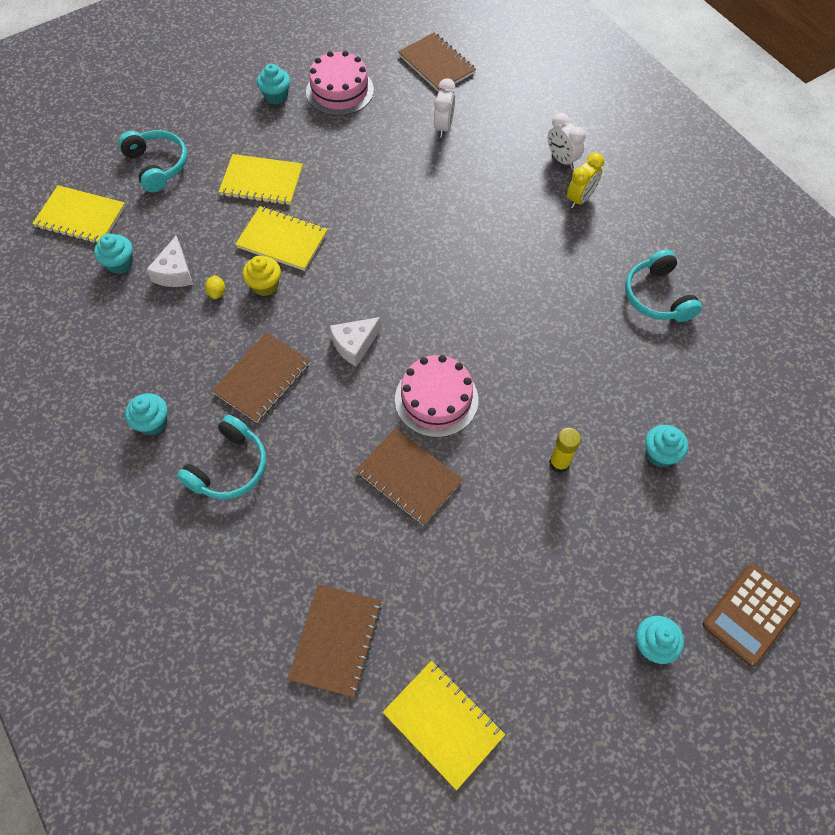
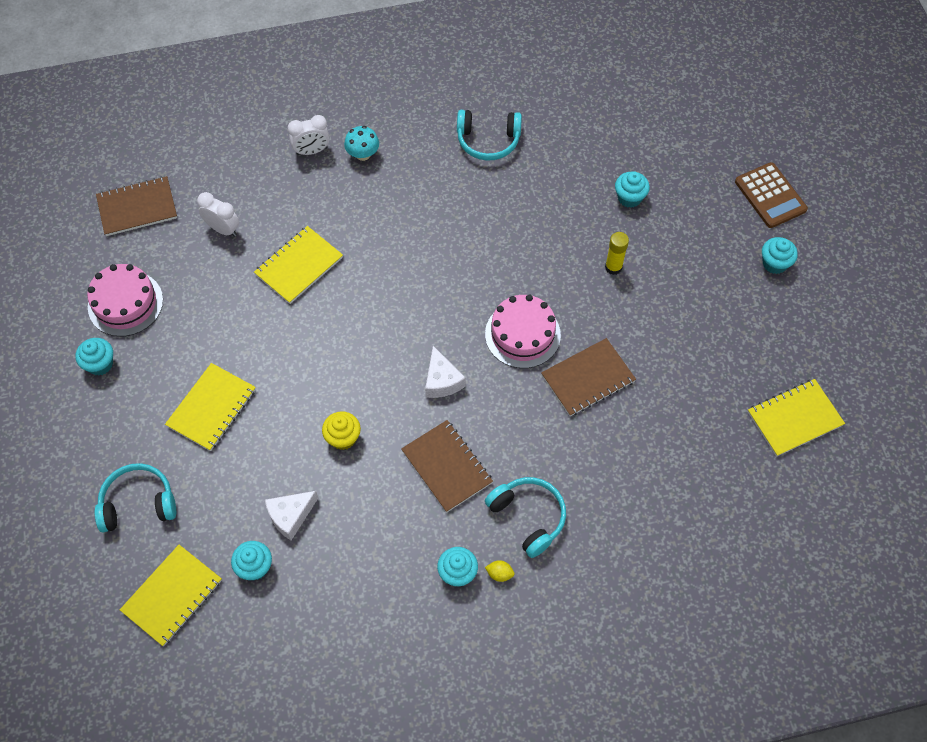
camera: 70 degrees left, 0 degrees up
white cheese [146,236,193,287] -> white cheese turned 120 degrees clockwise [265,491,318,540]
yellow lemon [205,275,225,299] -> yellow lemon moved to [485,560,515,582]
yellow notebook [235,206,328,271] -> yellow notebook moved to [254,226,343,304]
brown notebook [288,584,382,698] -> none
yellow clock [567,153,604,208] -> turquoise mushroom [344,126,379,161]

